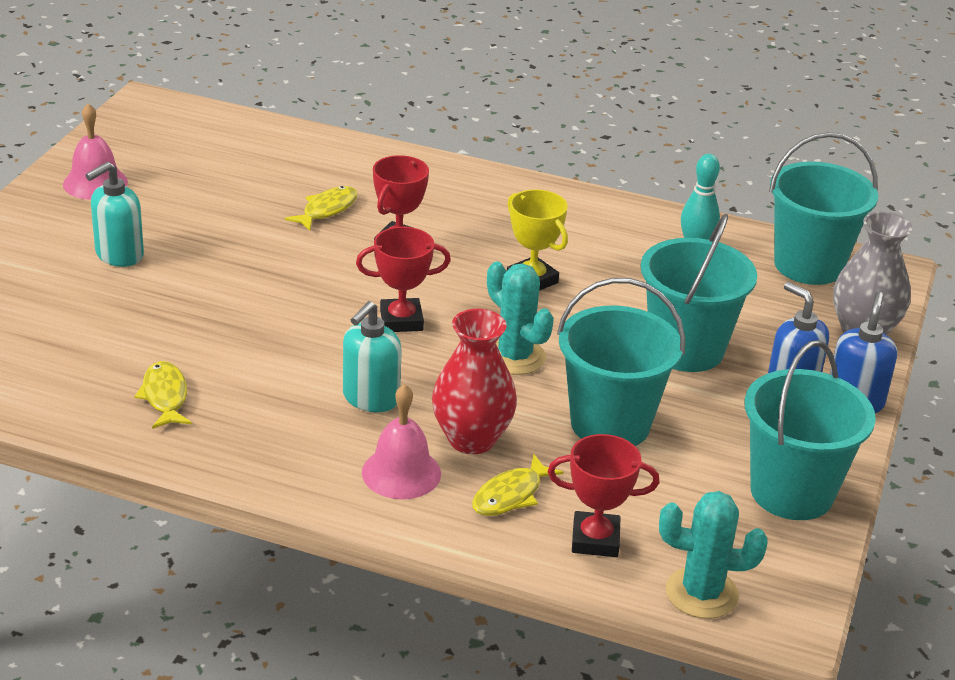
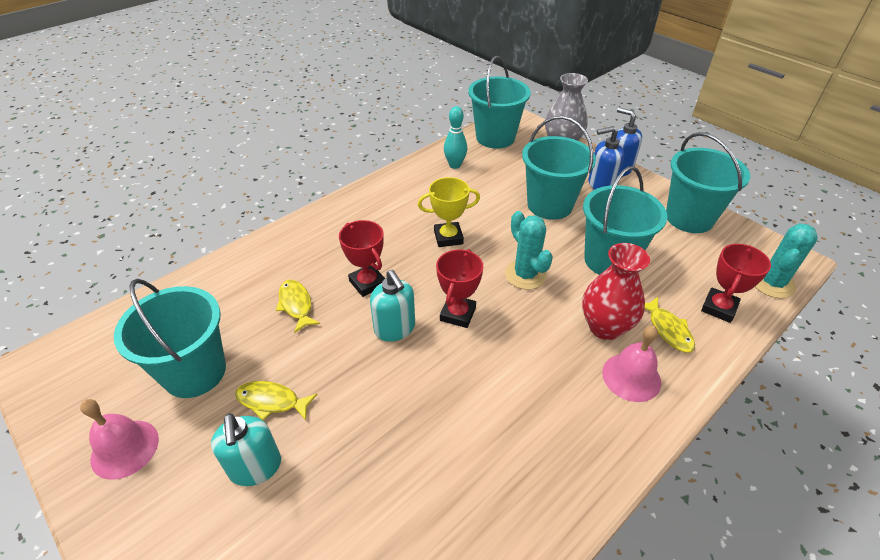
camera: 60 degrees left, 10 degrees up
yellow fish [134,361,192,429] -> yellow fish moved to [235,381,318,420]
turquoise soap dispenser [343,301,402,412] -> turquoise soap dispenser moved to [370,270,415,342]
turquoise cactus [487,262,554,375] -> turquoise cactus turned 75 degrees clockwise [505,211,553,290]
none -> turquoise bucket [114,279,226,398]

